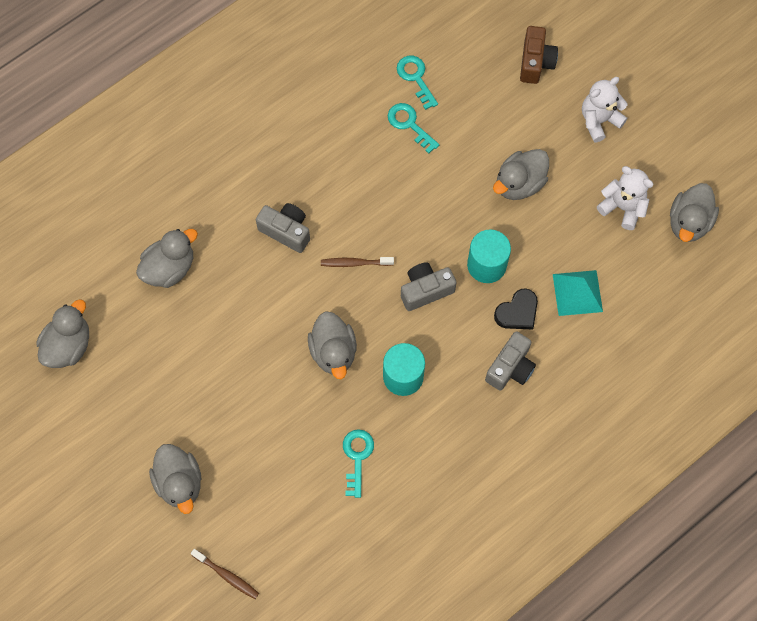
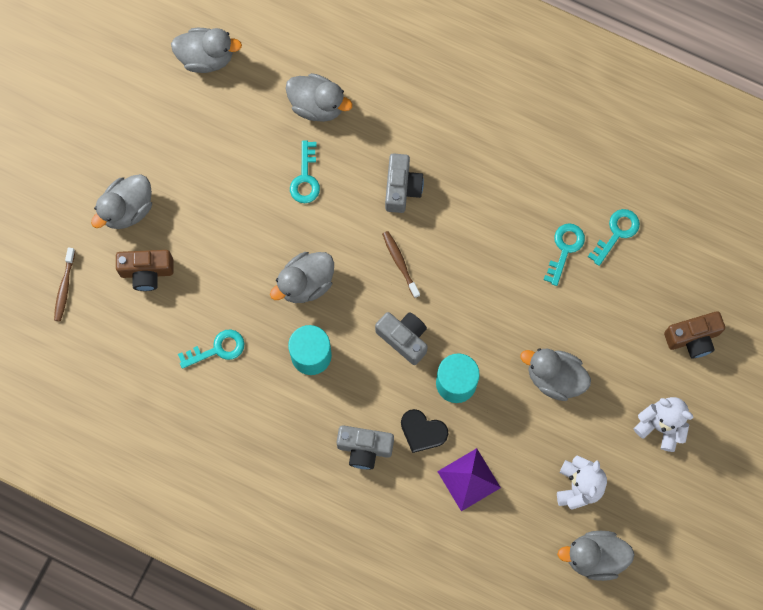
camera: 65 degrees right, 5 degrees up
turquoise pyramid [553,270,603,316] -> purple pyramid [437,448,501,511]
none -> brown camera [116,250,174,291]
none -> turquoise key [290,140,320,203]

